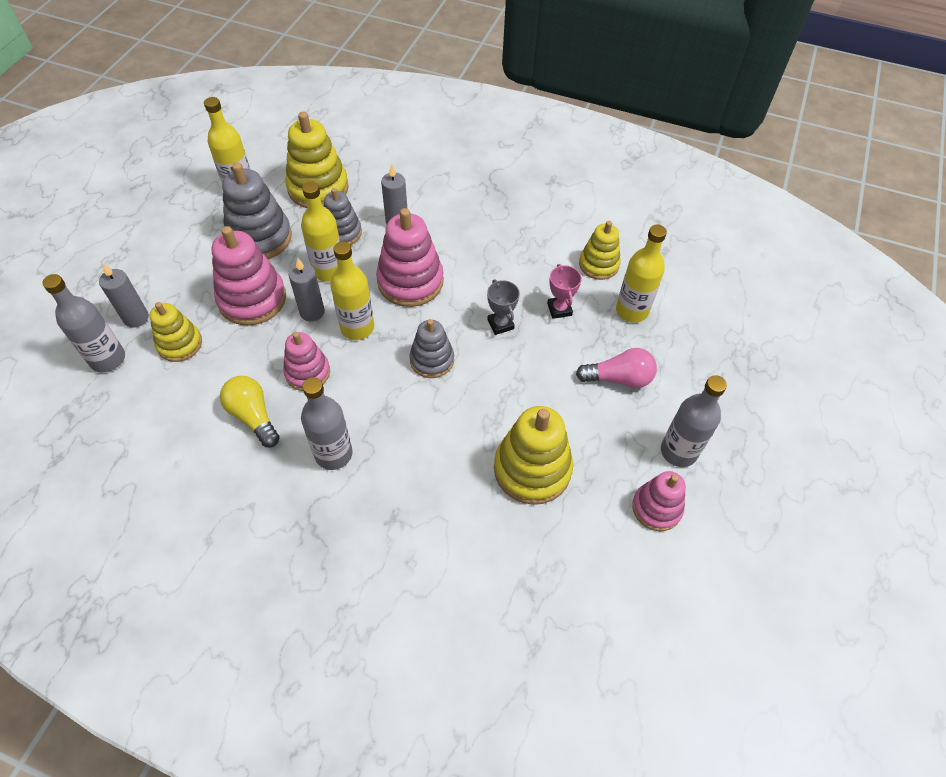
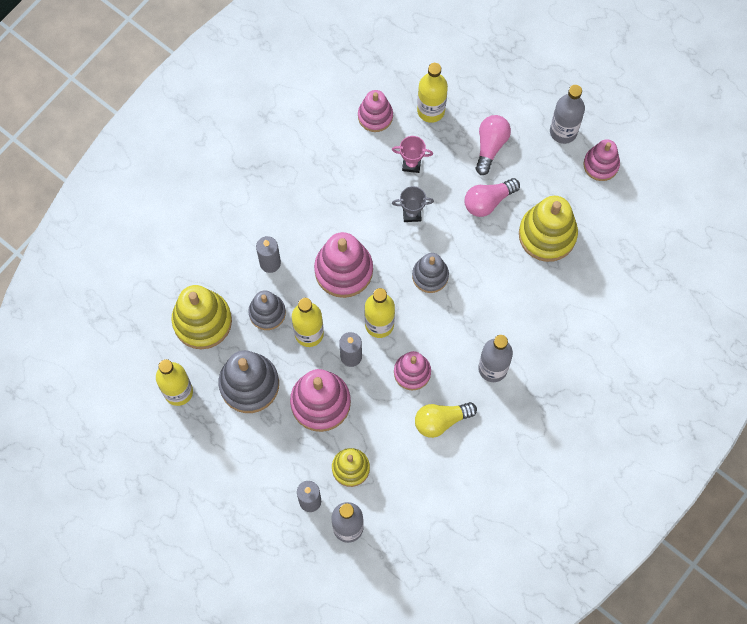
camera: 70 degrees left, 15 degrees up
yellow stacking toy [579,221,621,280] -> pink stacking toy [358,90,393,132]
none -> pink light bulb [464,178,520,217]

